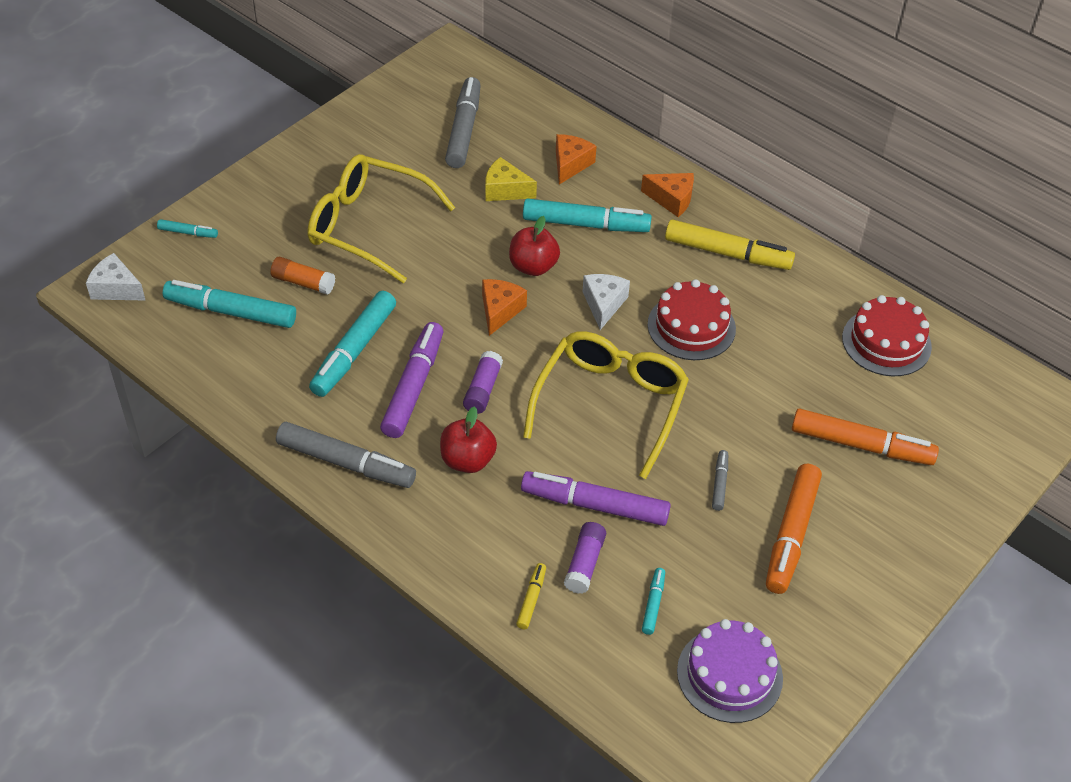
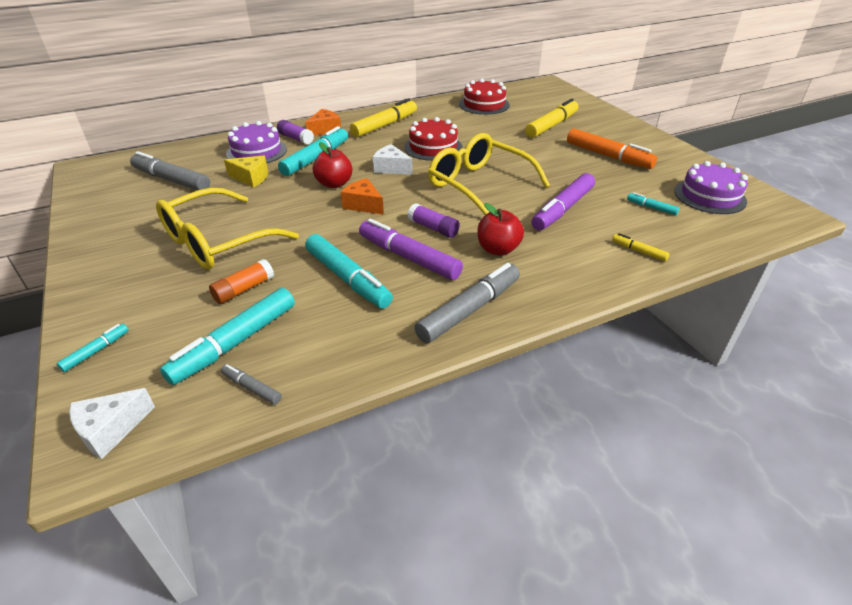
camera: 65 degrees left, 10 degrees down
yellow cheese [485,157,537,201] -> yellow cheese turned 120 degrees counterclockwise [224,155,268,188]
orange cheese [556,134,597,184] -> purple cake [226,121,287,163]
purple glue stick [564,522,606,594] -> purple glue stick moved to [277,120,314,145]
grey marker [712,450,728,511] -> grey marker moved to [221,364,282,404]
orange marker [792,409,939,465] -> yellow marker [525,98,578,138]

